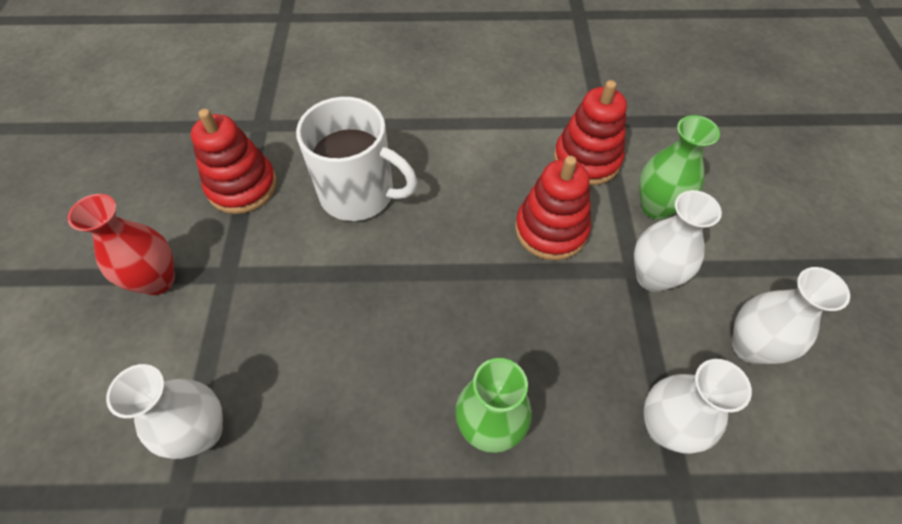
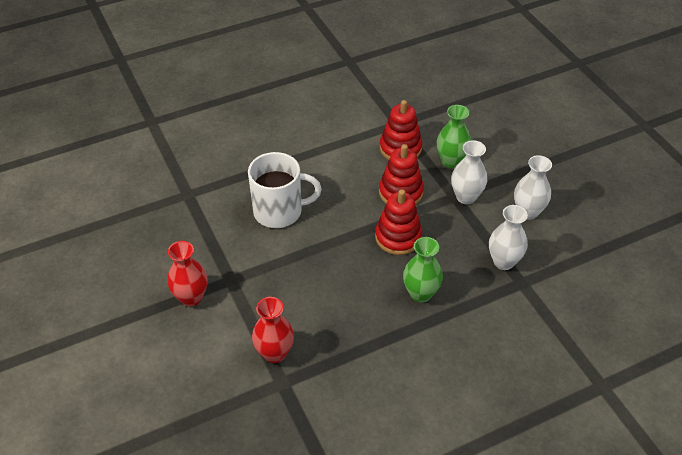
camera: 25 degrees left, 10 degrees down
white vase [106,364,223,459] -> red vase [252,297,294,363]
red stacking toy [191,109,277,214] -> red stacking toy moved to [375,189,422,255]

